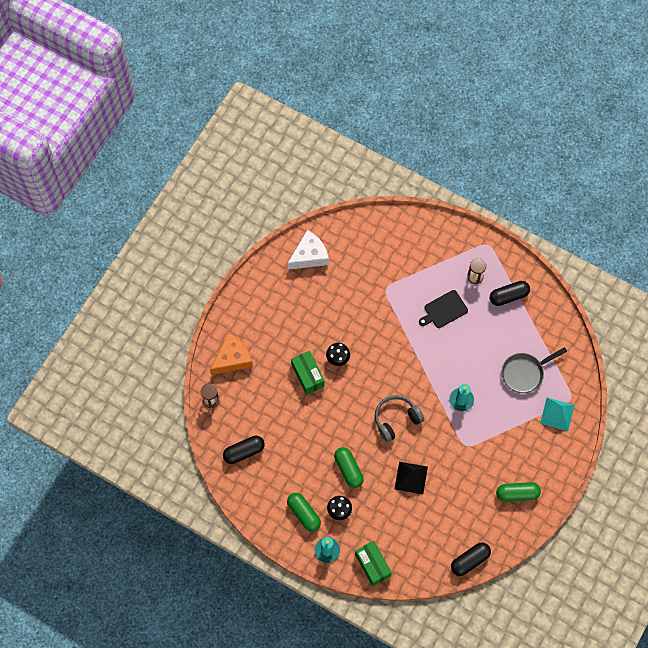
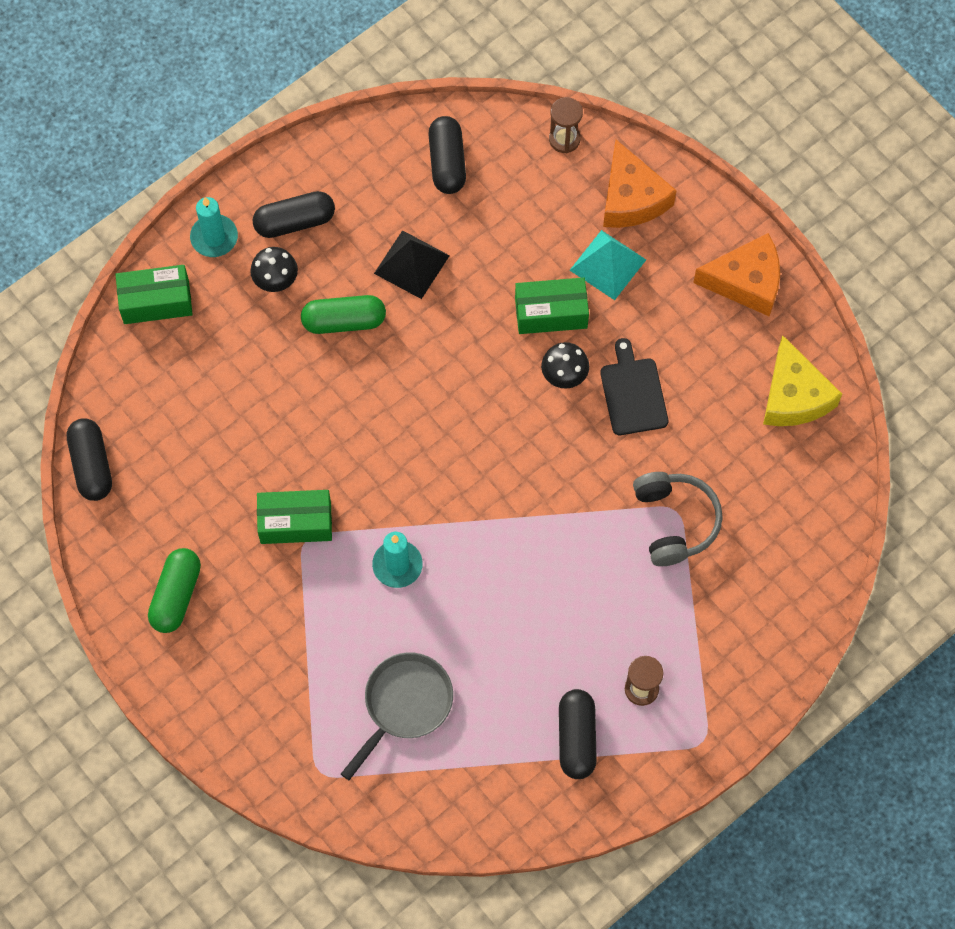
camera: 110 degrees right, 0 degrees up
white cheese [287,230,329,270] -> yellow cheese [763,335,842,426]
green capsule [287,493,321,532] -> black capsule [252,191,335,238]
grey headphones [375,395,424,442] -> grey headphones moved to [633,472,723,566]
black pyramid [395,462,428,494] -> black pyramid moved to [374,230,450,299]
black cutting board [419,290,468,328] -> black cutting board moved to [600,338,668,435]
grey pan [501,347,567,393] -> grey pan turned 45 degrees clockwise [341,652,453,780]
turquoise pyramid [540,398,574,431] -> turquoise pyramid moved to [570,230,646,300]
none -> green box [257,490,332,544]
none -> orange cheese [693,233,780,316]

